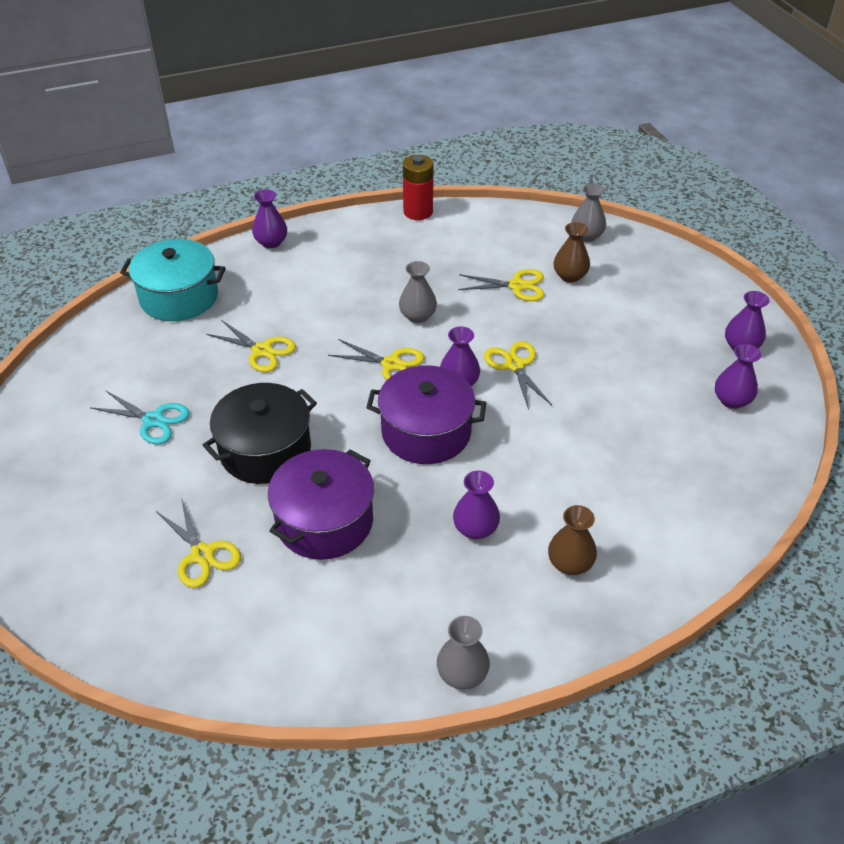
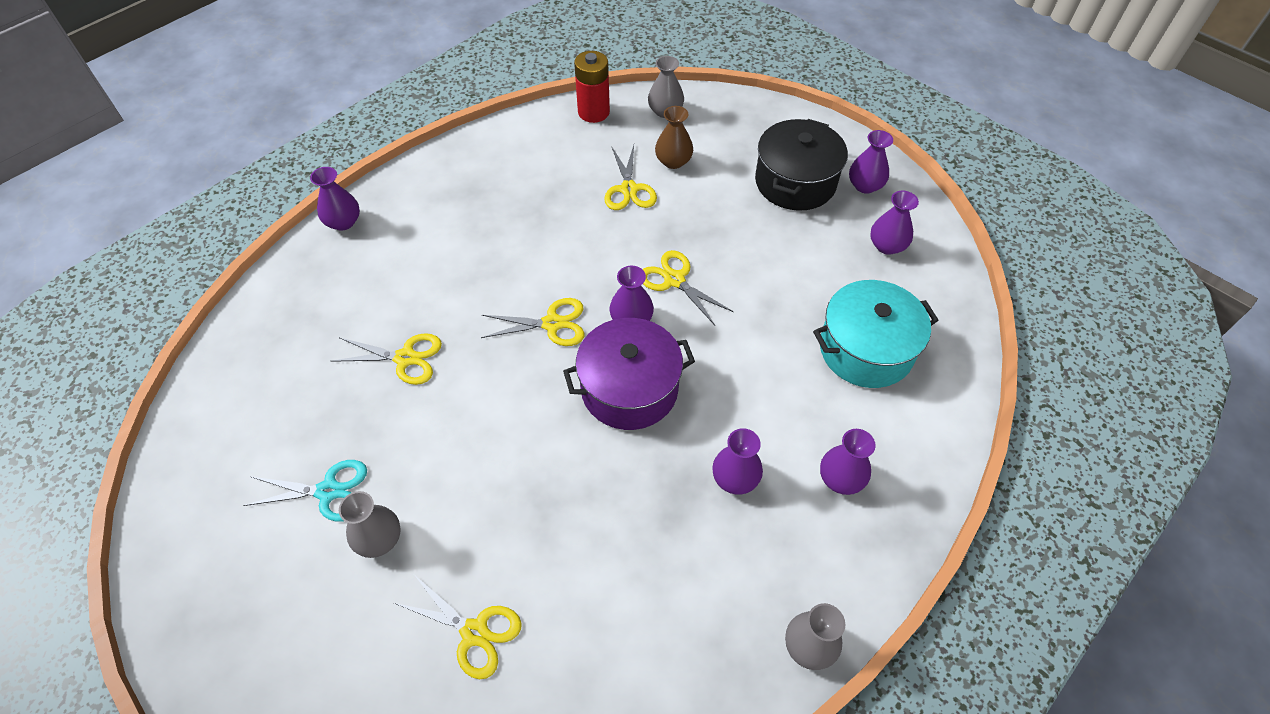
camera: 25 degrees left, 10 degrees up
turquoise pot [120,239,226,321] -> turquoise pot moved to [813,280,939,388]
black pot [203,383,317,484] -> black pot moved to [755,119,848,211]
purple pot [268,449,374,560] -> none
grey vase [399,261,437,323] -> grey vase moved to [339,491,401,558]
red battery [403,155,433,220] -> red battery moved to [574,51,610,123]
yellow scissors [458,269,544,301] -> yellow scissors turned 105 degrees clockwise [604,145,657,210]
brown vase [548,505,597,575] -> purple vase [820,429,875,495]

